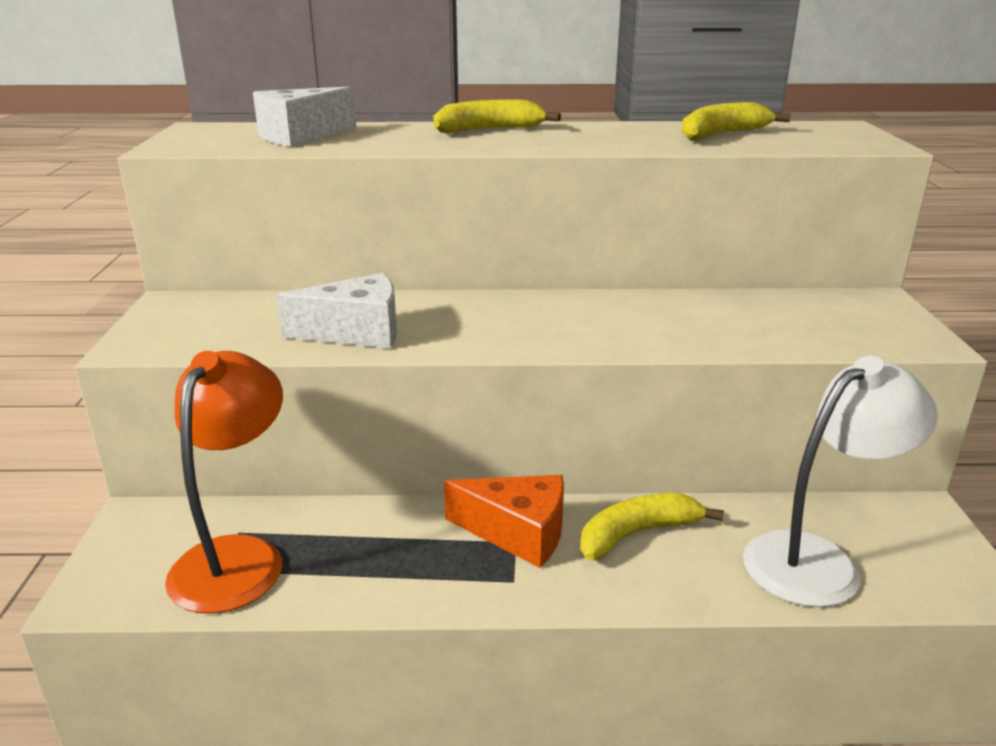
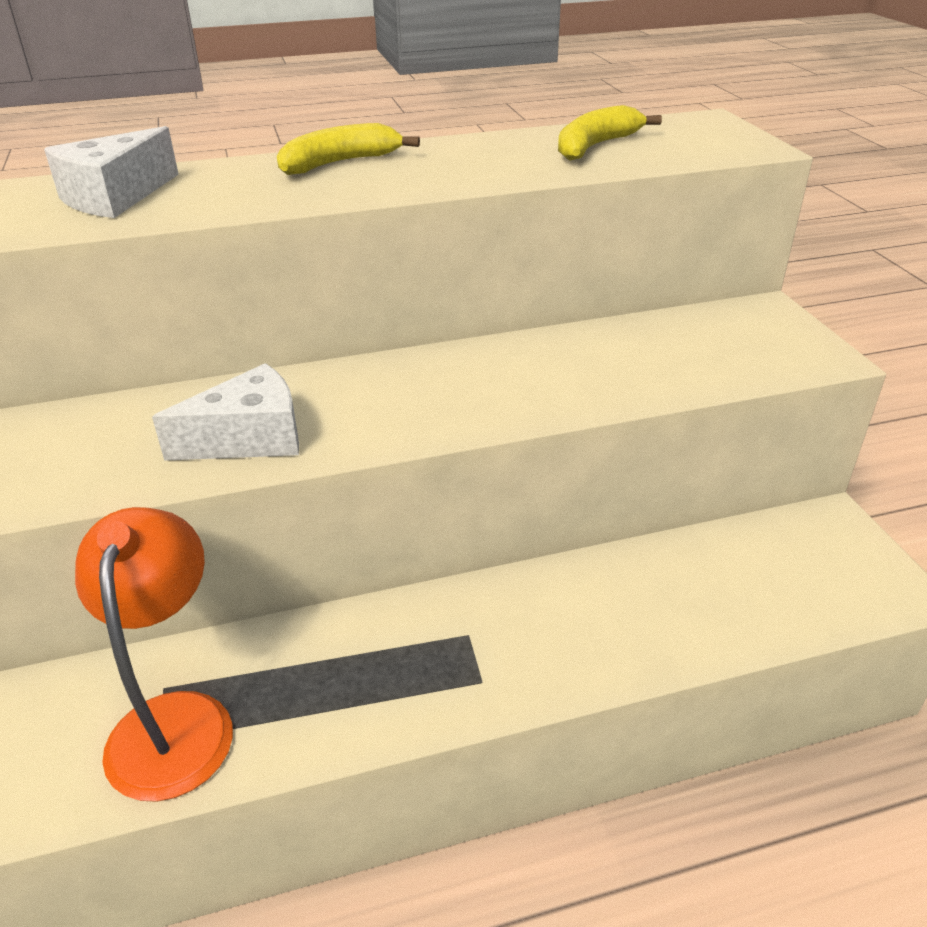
camera: 15 degrees left, 10 degrees up
orange cheese [444,475,564,568] -> none
yellow banana [580,493,724,560] -> none
white lamp [743,356,938,607] -> none

